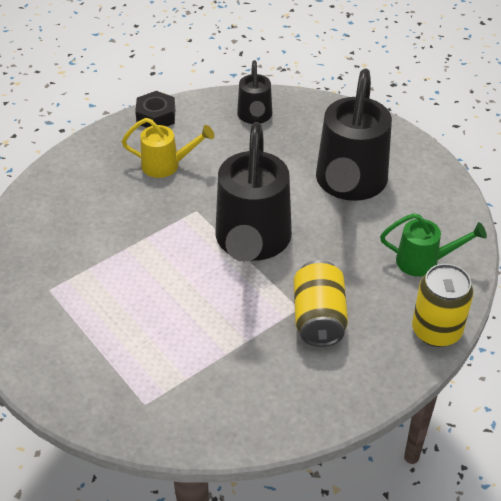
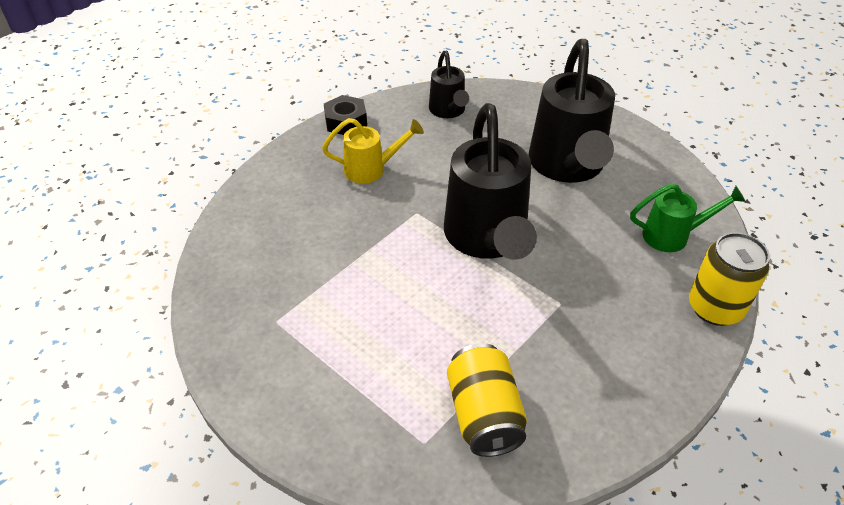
camera: 10 degrees left, 0 degrees up
yellow can [294,260,348,347] -> yellow can moved to [447,343,527,457]

